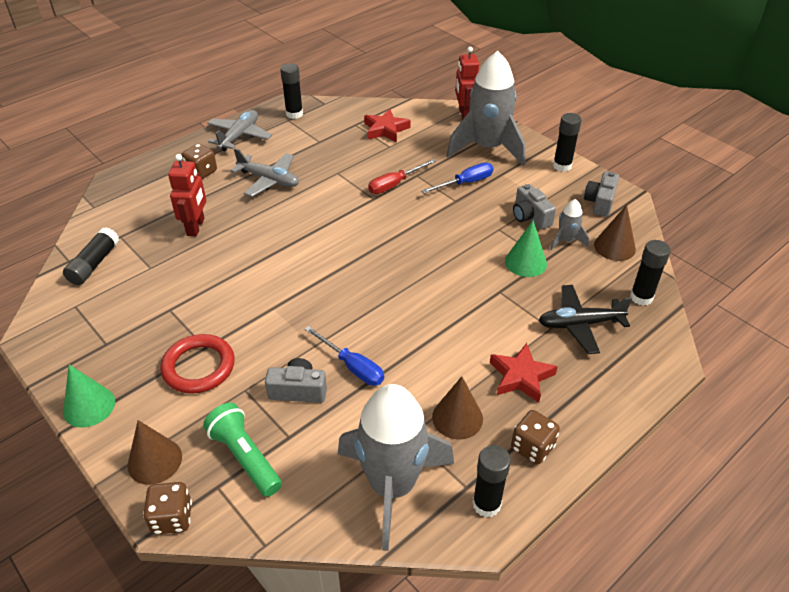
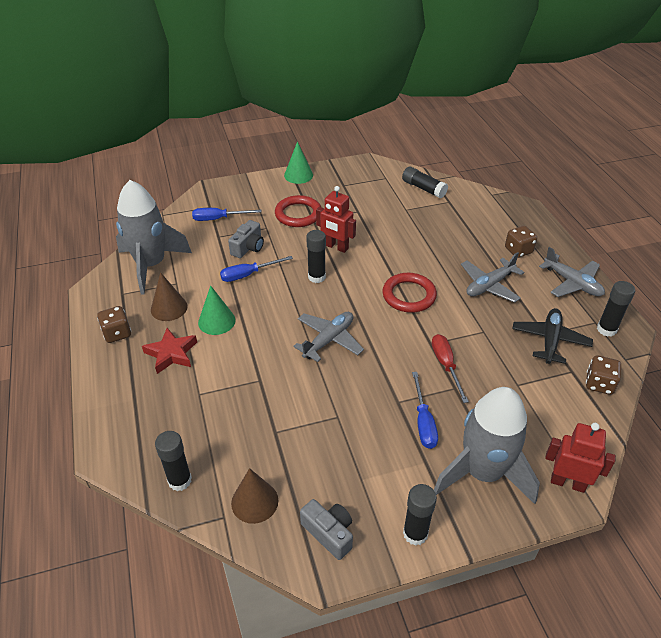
camera: 115 degrees right, 0 degrees up
brown cone [128,420,182,485] -> none
brown dice [143,482,192,534] -> brown dice moved to [586,355,621,395]
red robot [168,154,206,236] -> red robot moved to [316,186,356,253]
green flashlight [203,403,282,497] -> blue screwdriver [192,208,261,221]
red star [364,109,411,142] -> none
black glue stick [472,445,511,517] -> black glue stick moved to [306,230,326,283]
green cone [505,220,547,277] -> green cone moved to [198,286,236,335]
grey camera [513,184,556,230] -> none
black plane [539,285,632,354] -> black plane moved to [512,308,593,364]
grey rocket [550,199,589,250] -> none
none -> grey plane [293,312,364,362]
none -> red ring [382,273,437,313]

